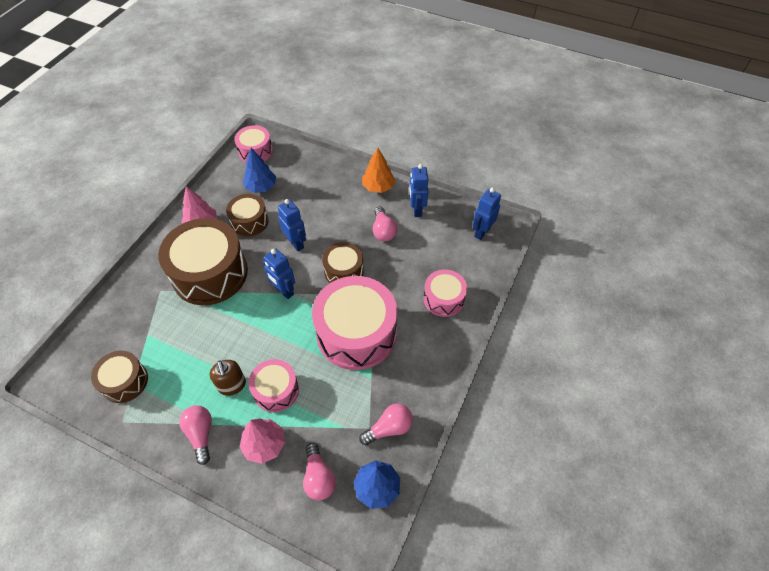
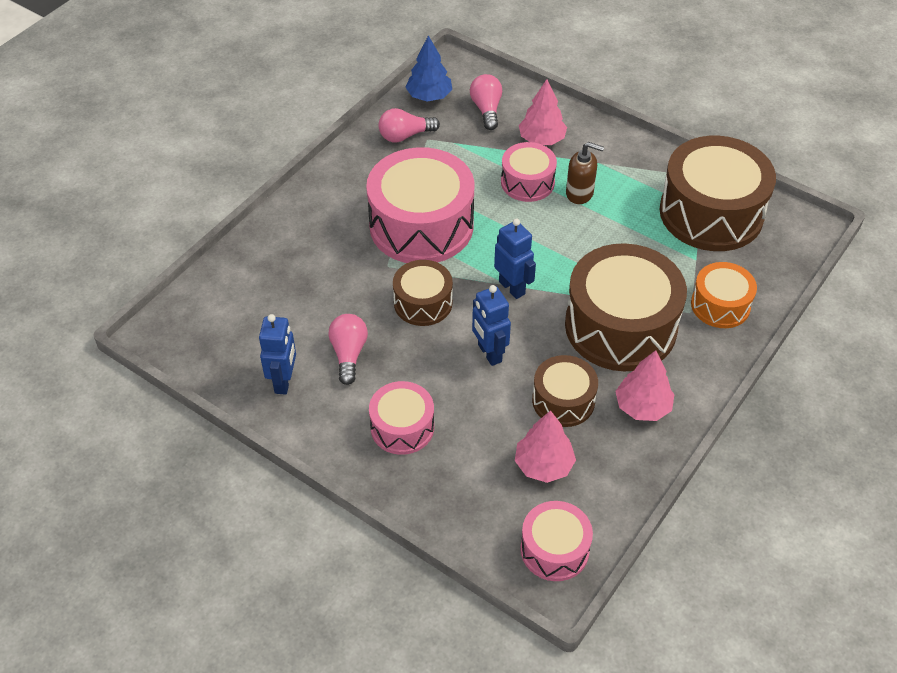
camera: 170 degrees left, 5 degrees down
brown drum [91,351,148,403] -> brown drum [660,136,776,251], size x1.87
pink light bulb [179,405,212,465] -> none
brown soap dispenser [210,360,246,396] -> brown soap dispenser turned 120 degrees clockwise [566,142,604,204]
blue tree [243,148,276,193] -> pink tree [515,410,576,483]
orange tree [362,148,395,193] -> none
pink drum [423,270,467,317] -> pink drum moved to [369,381,434,455]
blue robot [473,188,501,240] -> none
none -> orange drum [691,262,757,328]

